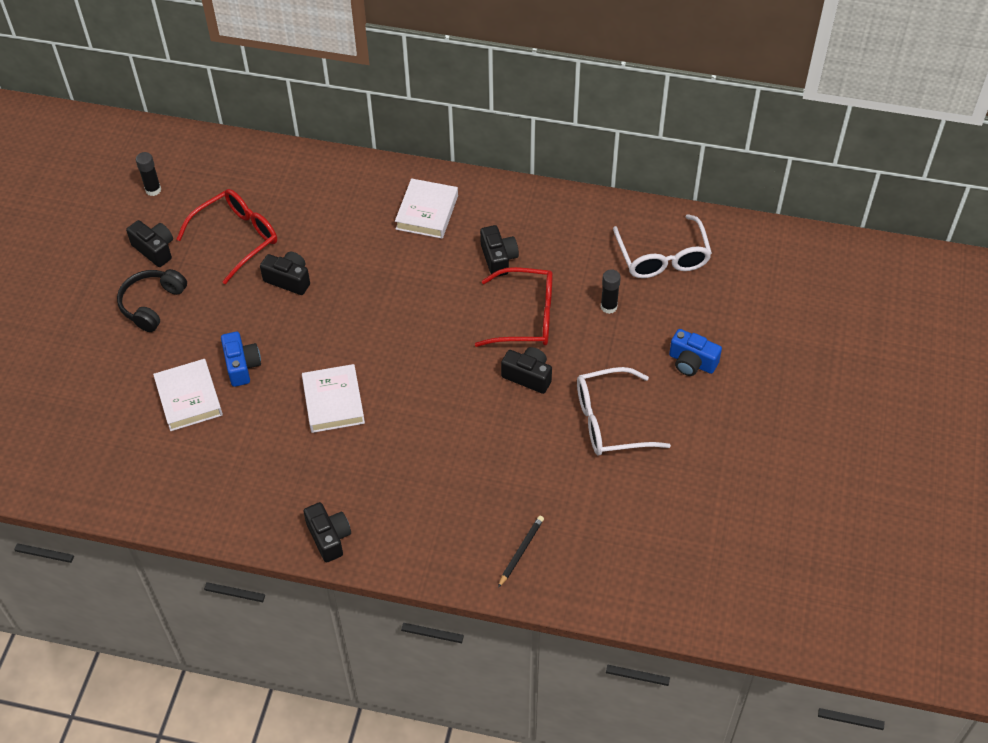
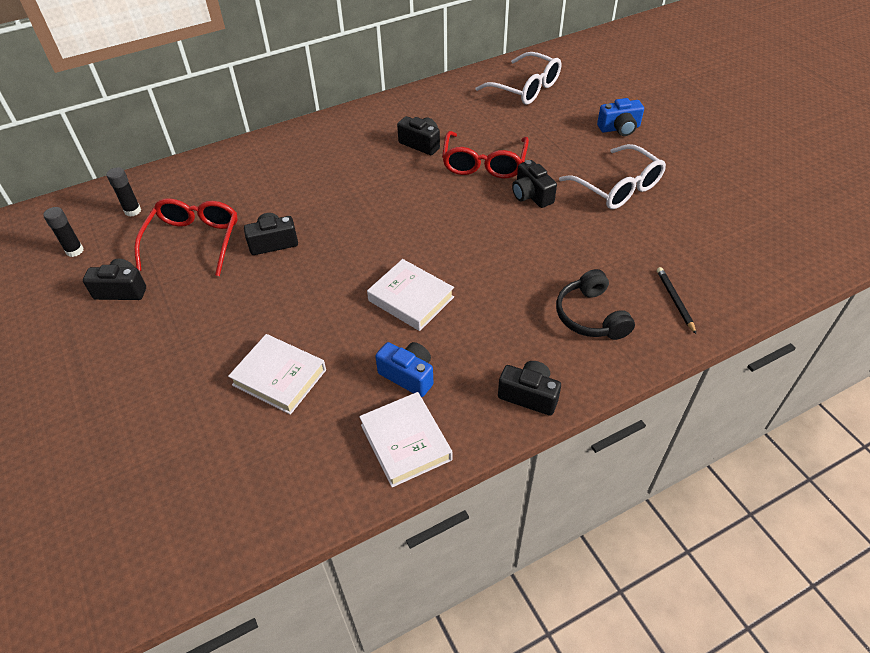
camera: 40 degrees left, 5 degrees down
black headphones [117,269,187,332] -> black headphones moved to [556,269,635,340]
blue camera [221,332,261,387] -> blue camera moved to [375,342,434,397]
white book [395,178,458,239] -> white book moved to [359,392,452,487]
red glasses [475,267,553,347] -> red glasses turned 135 degrees clockwise [442,131,529,178]
black camera [501,347,552,394] -> black camera turned 105 degrees counterclockwise [512,160,557,208]
white glasses [577,367,671,455] -> white glasses turned 75 degrees counterclockwise [559,144,666,209]
black glue stick [601,269,621,314] -> black glue stick moved to [107,167,141,217]

